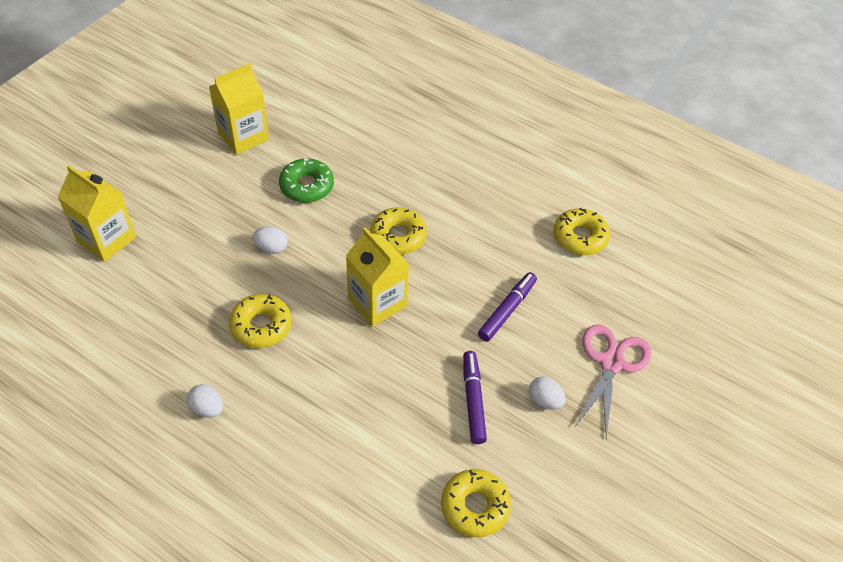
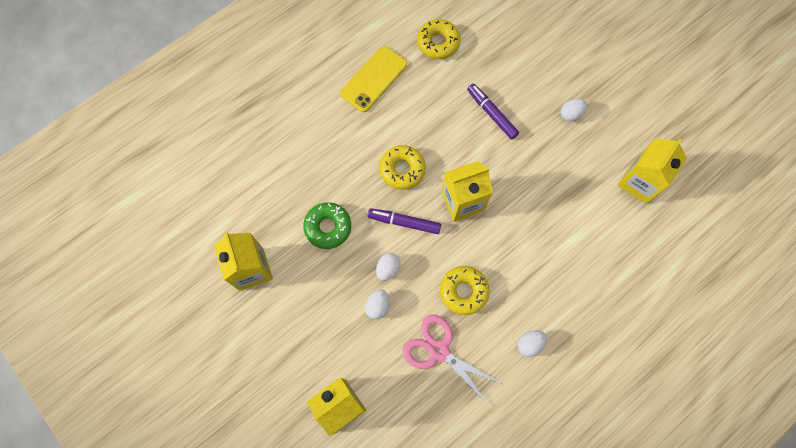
camera: 70 degrees left, 20 degrees up
yellow donut [441,469,511,537] -> yellow carton [617,139,687,204]
purple marker [463,351,487,444] -> purple marker moved to [368,208,441,234]
pink scissors [575,324,651,439] -> pink scissors moved to [402,315,504,406]
none -> yellow phone [340,46,407,112]
none -> white egg [365,289,389,319]

